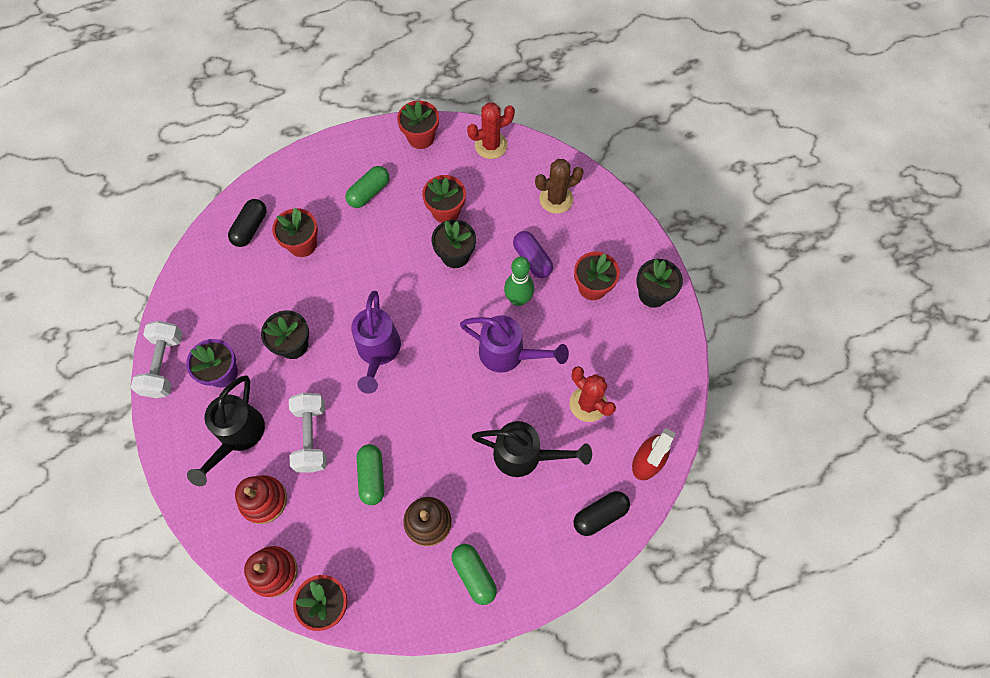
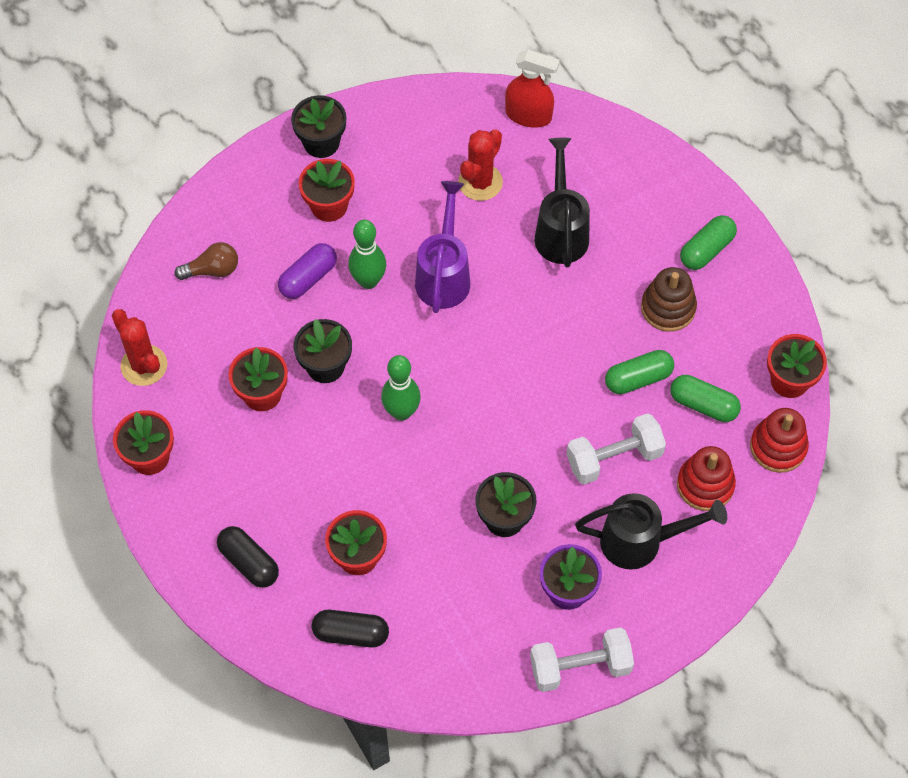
camera: 105 degrees left, 5 degrees down
green capsule [346,166,389,208] -> green capsule moved to [670,375,741,422]
purple watering can [351,291,401,394] -> none
brown cactus [535,159,584,214] -> brown light bulb [175,242,238,280]
black capsule [574,491,630,536] -> black capsule moved to [217,526,279,588]
none -> green bowling pin [381,355,421,421]

